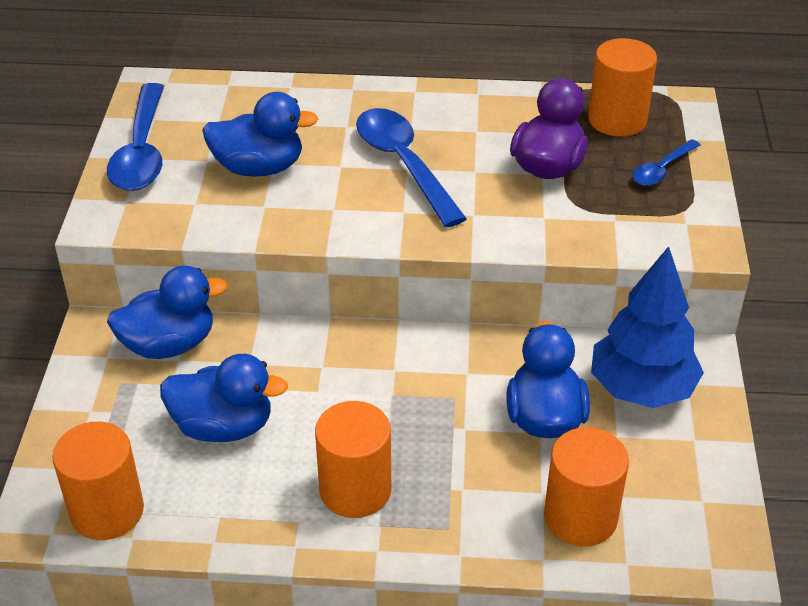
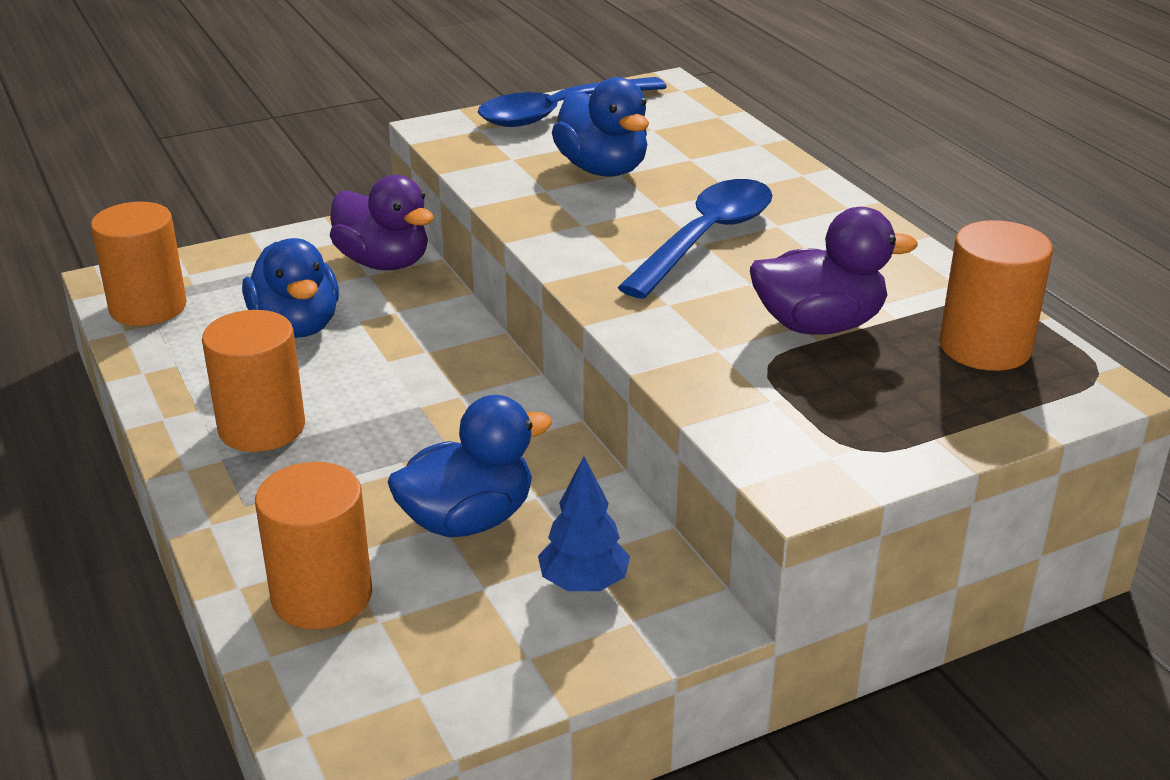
camera: 60 degrees right, 10 degrees down
blue duck [107,266,228,359] -> purple duck [330,175,434,271]
blue tree [591,246,704,408] -> blue tree [538,456,630,591], size x0.56
blue spoon [633,139,700,186] -> none

